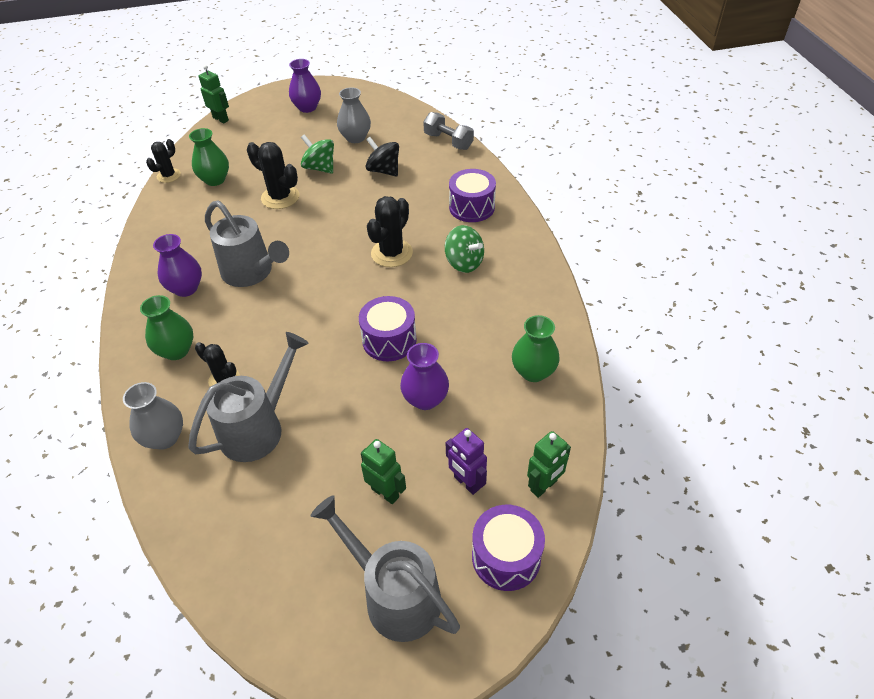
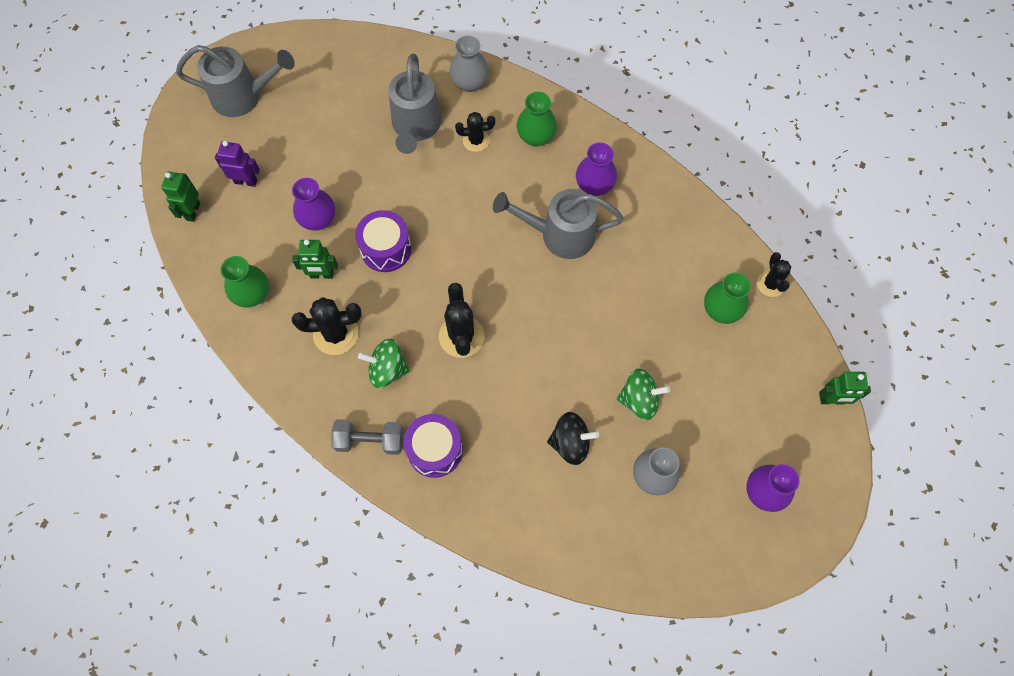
camera: 140 degrees right, 20 degrees up
black cactus [247,142,299,209] -> black cactus moved to [292,297,361,355]
green robot [361,439,406,504] -> green robot moved to [292,240,338,279]
grey dumbbell [423,112,474,150] -> grey dumbbell moved to [331,419,403,455]
purple drum [472,505,545,591] -> none

